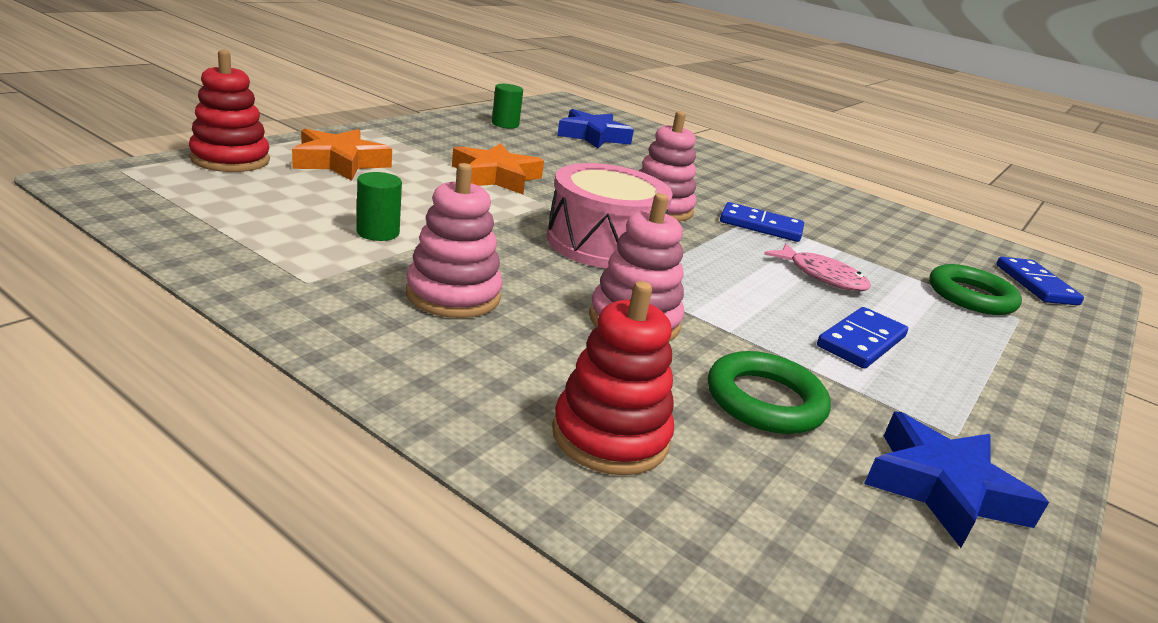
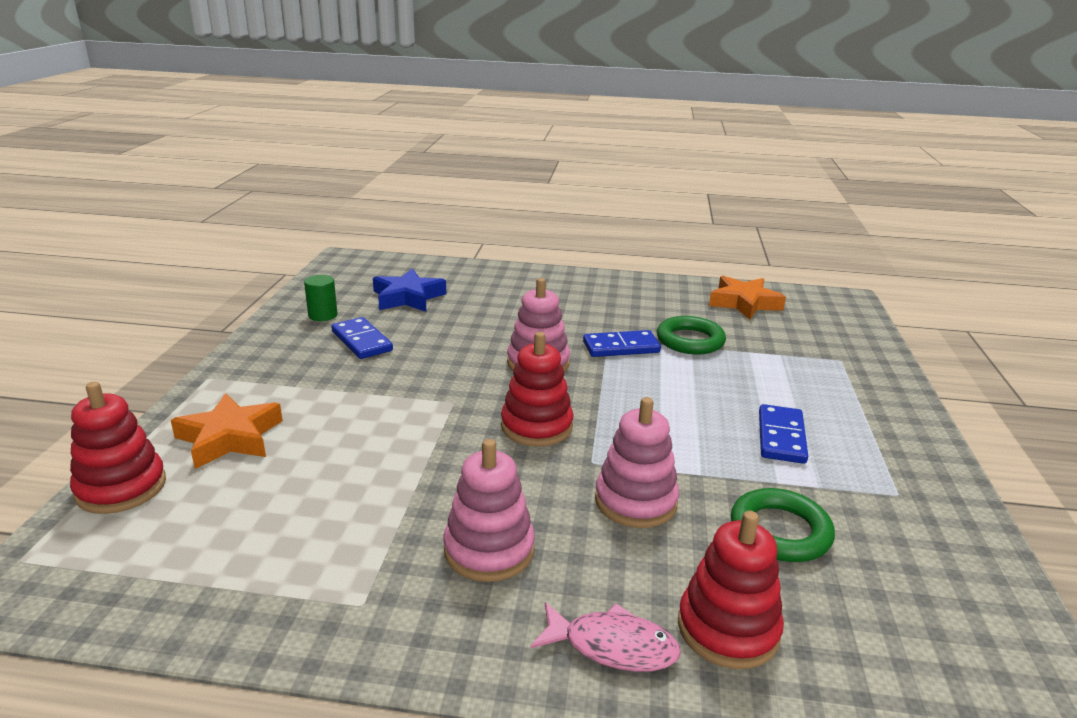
camera: 25 degrees left, 0 degrees up
green cylinder [356,172,402,241] -> none
orange star [452,143,544,194] -> orange star moved to [709,276,786,319]
pink drum [547,163,672,268] -> red stacking toy [501,332,573,447]
pink fish [764,243,871,291] -> pink fish moved to [531,602,681,672]
blue star [864,411,1049,548] -> none
green ring [929,264,1022,315] -> green ring moved to [657,316,726,354]
blue domino [996,257,1084,305] -> blue domino moved to [331,317,393,359]

